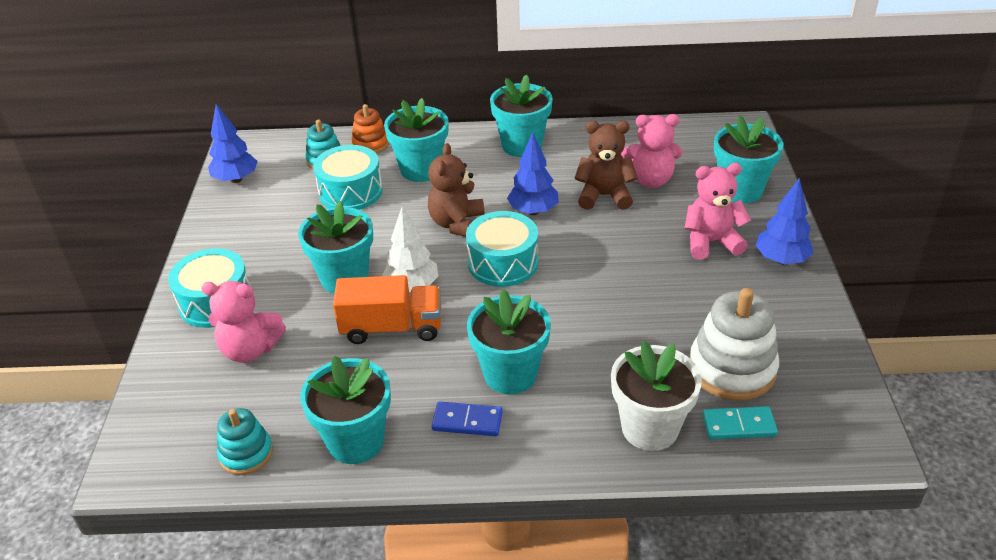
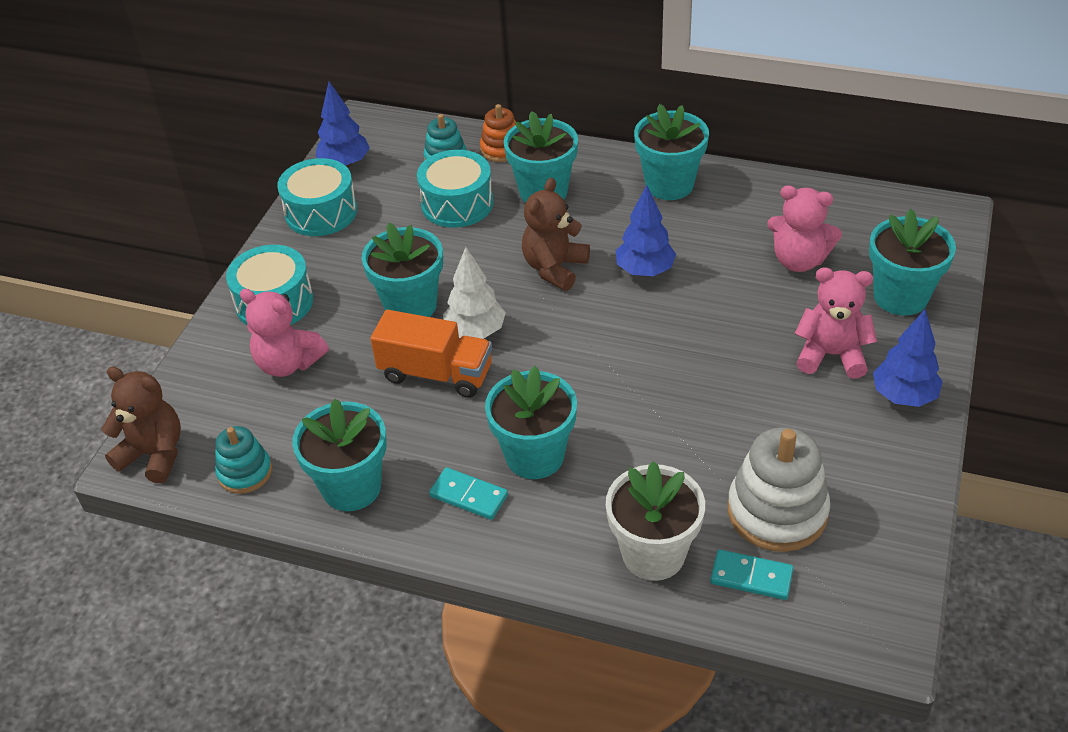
camera: 20 degrees right, 5 degrees up
blue domino [431,401,503,436] -> turquoise domino [429,467,508,520]
turquoise drum [466,211,538,287] -> turquoise drum moved to [277,158,357,236]
brown teddy bear [574,121,638,210] -> brown teddy bear moved to [101,367,181,483]

